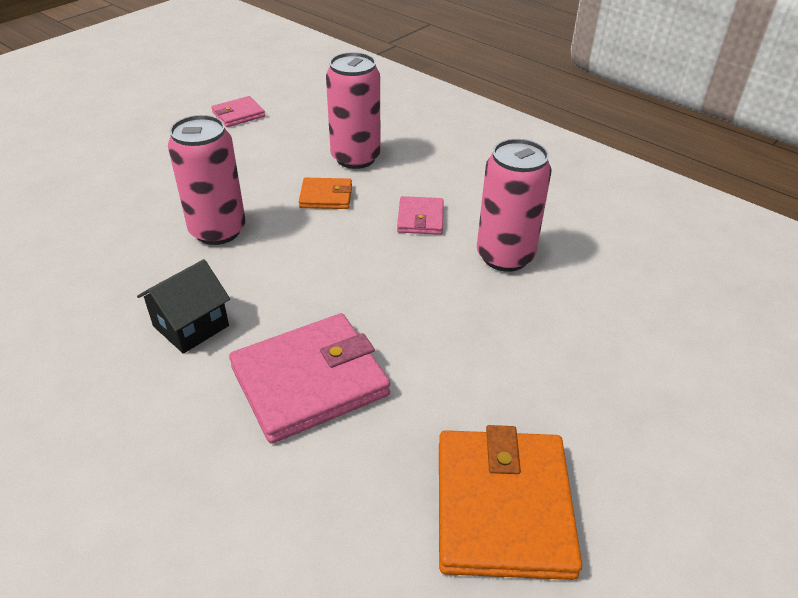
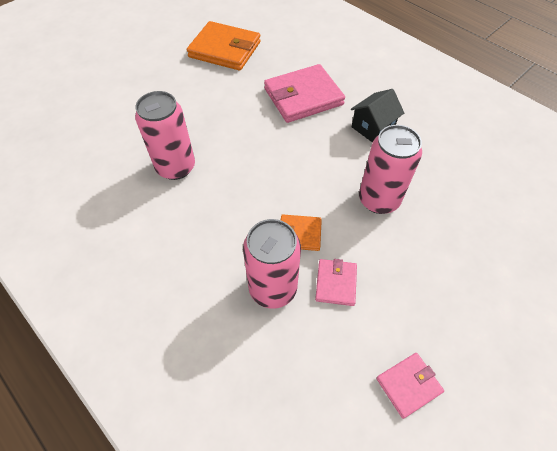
camera: 175 degrees left, 15 degrees up
pink wallet [397,196,444,235] -> pink wallet moved to [315,259,357,306]
orange wallet [439,425,582,580] -> orange wallet turned 75 degrees counterclockwise [187,21,261,71]

